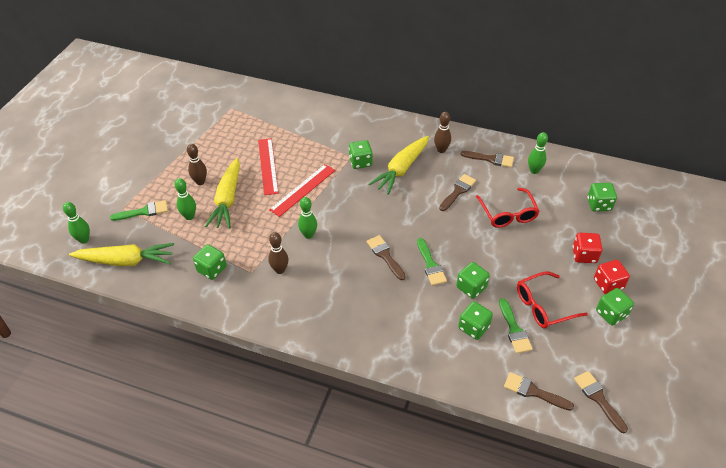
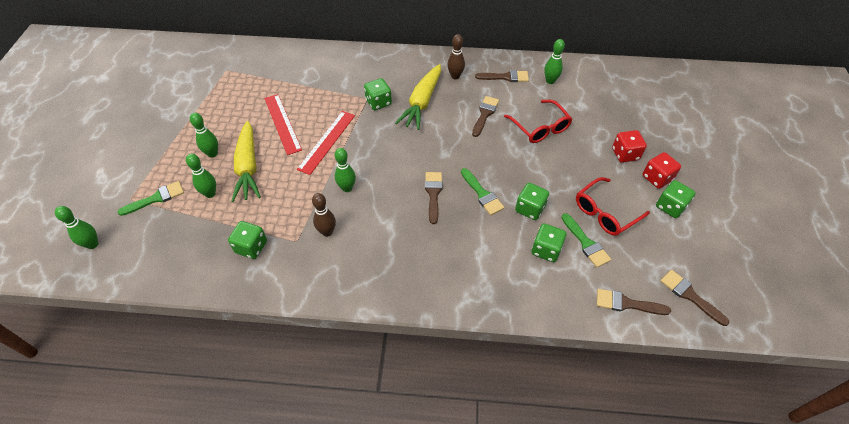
camera: 15 degrees left, 5 degrees up
yellow carrot [69,243,174,266] -> none
brown bowling pin [187,144,207,185] -> green bowling pin [190,113,218,158]
brown brush [367,235,406,280] -> brown brush turned 45 degrees clockwise [425,172,442,224]
green dice [587,183,617,212] -> none

